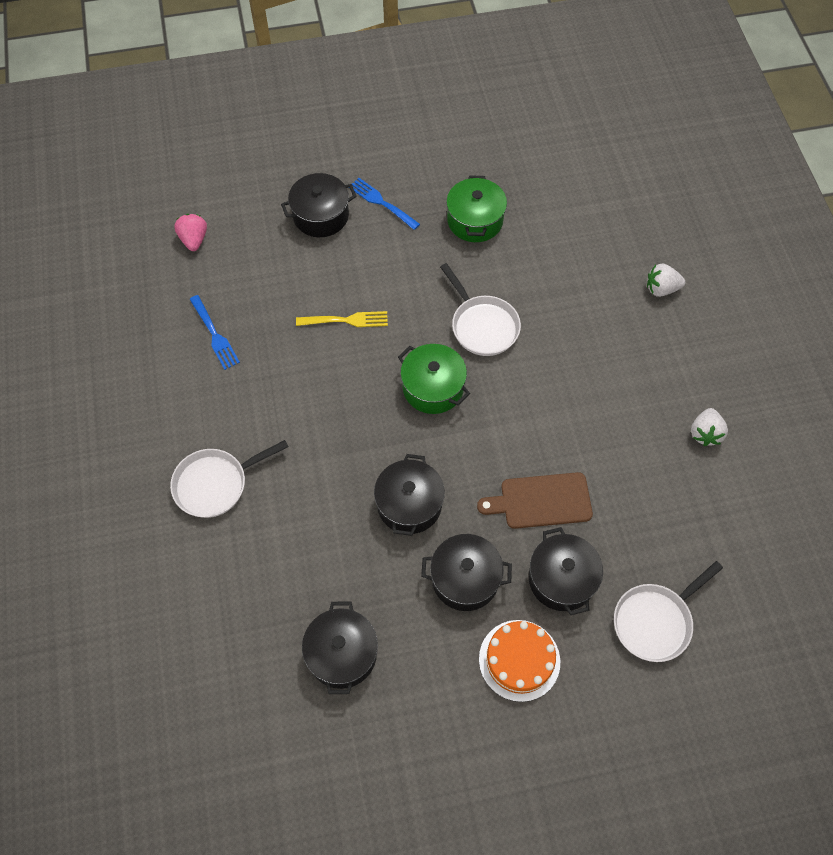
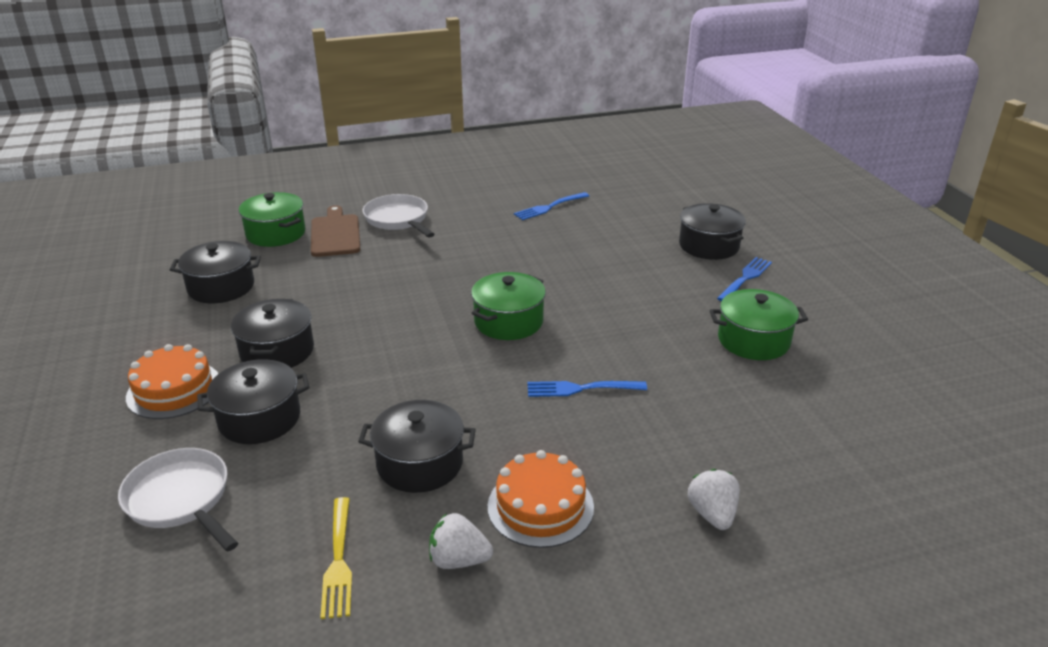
camera: 85 degrees right, 30 degrees down
pink strawberry [174,214,207,251] -> none
yellow fork [296,311,388,327] -> yellow fork moved to [320,497,352,619]
black pot [374,454,445,536] -> black pot moved to [358,400,476,493]
white pan [440,263,521,356] -> none
brown cutting board [477,472,593,529] -> brown cutting board moved to [311,205,360,257]
none -> green pot [239,192,305,247]
none -> orange cake [488,450,594,548]
none -> blue fork [527,381,647,397]

